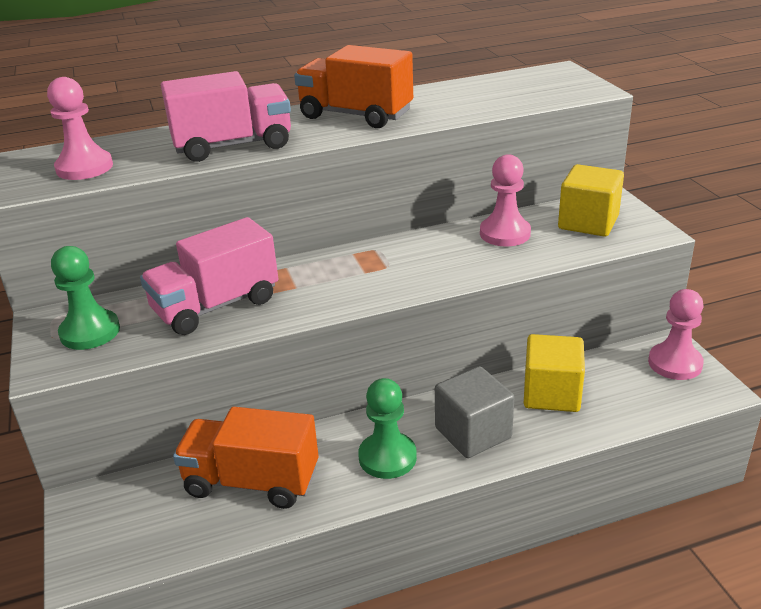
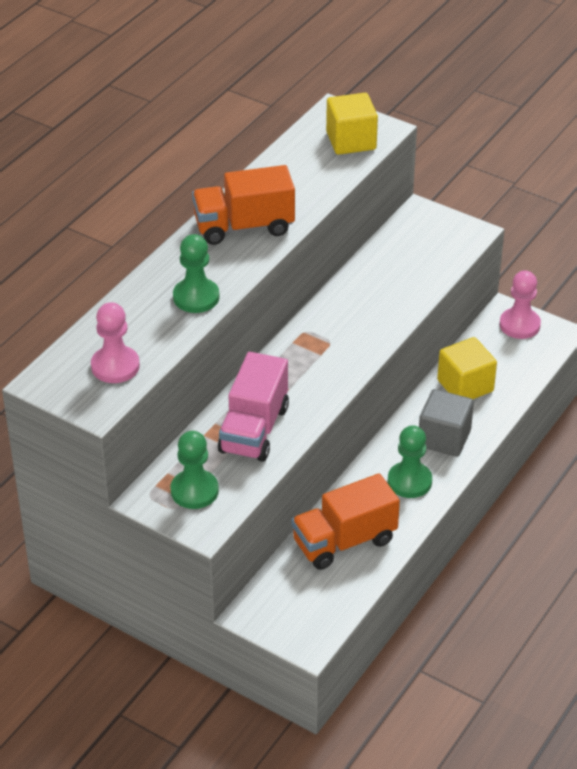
camera: 40 degrees left, 10 degrees up
pink truck [161,71,291,162] -> green pawn [173,234,220,313]
pink pawn [480,154,531,246] -> none
yellow cube [558,164,624,237] -> yellow cube moved to [326,93,378,155]

